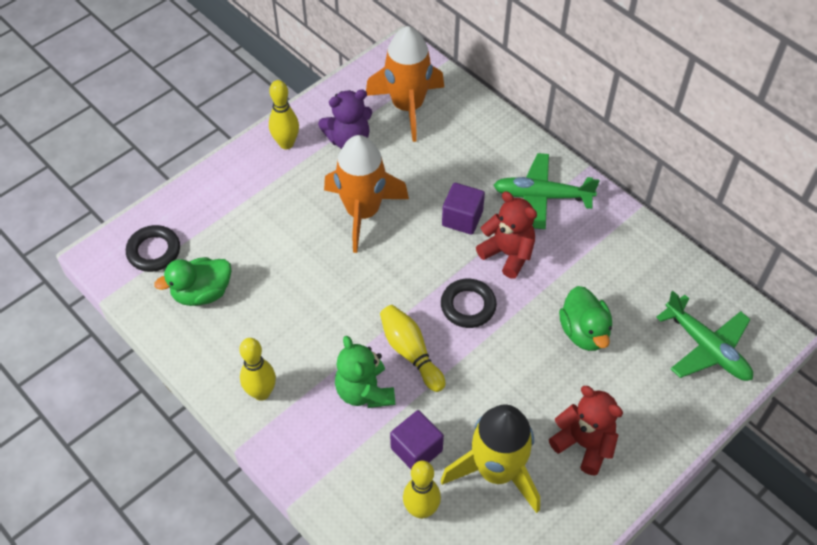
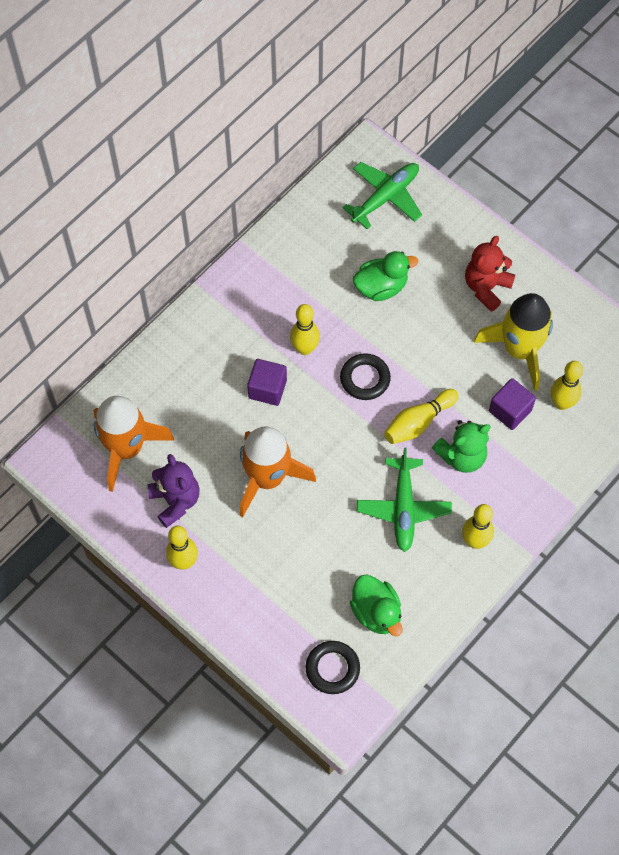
camera: 95 degrees left, 10 degrees up
red teddy bear [476,191,537,279] -> yellow bowling pin [290,304,320,355]
green plane [493,153,600,229] -> green plane moved to [357,448,452,552]

